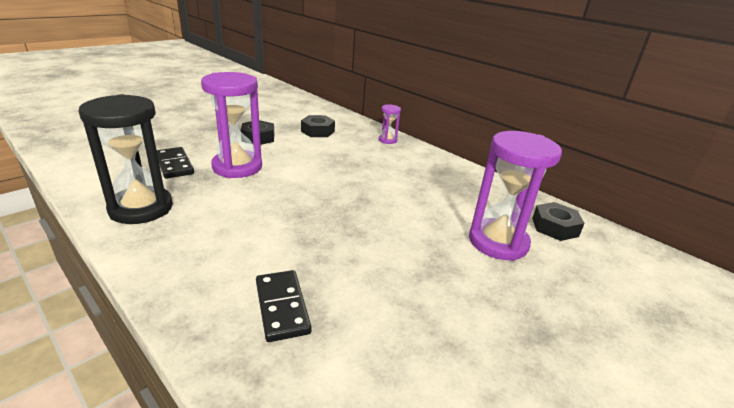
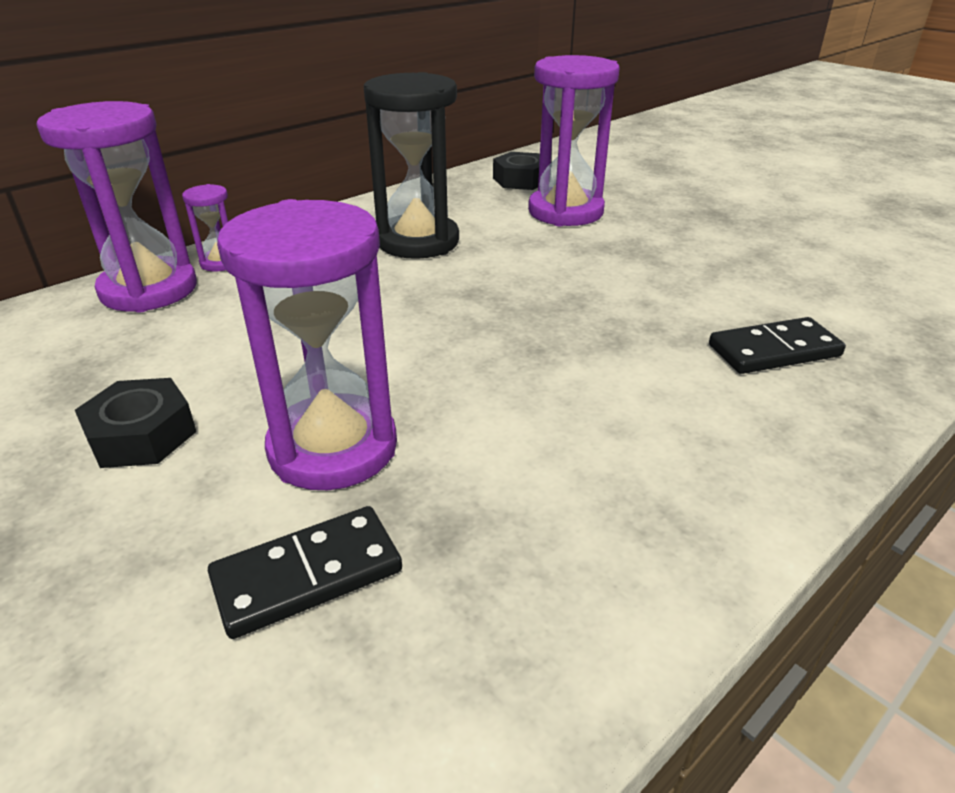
camera: 85 degrees left, 5 degrees up
black hourglass [78,94,173,224] -> black hourglass moved to [364,72,459,259]
black nut [301,115,335,137] -> none
none -> purple hourglass [37,101,197,313]

